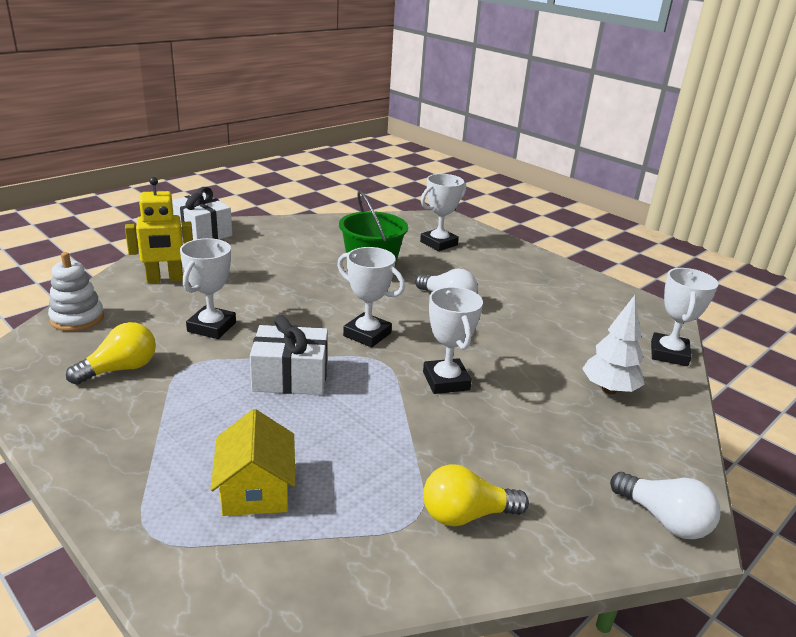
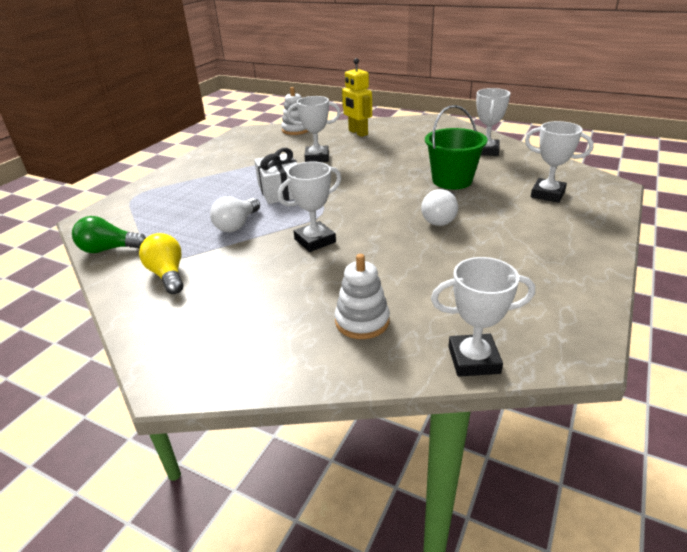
camera: 75 degrees right, 5 degrees up
yellow light bulb [66,322,156,385] -> none
white gift [172,187,232,240] -> none
yellow house [210,409,296,516] -> none
white trophy [337,247,405,348] -> white trophy moved to [476,88,511,156]
white tree [582,295,645,394] -> white stacking toy [335,254,390,339]
white light bulb [610,472,720,539] -> white light bulb moved to [210,196,260,232]
none -> green light bulb [72,216,146,253]

